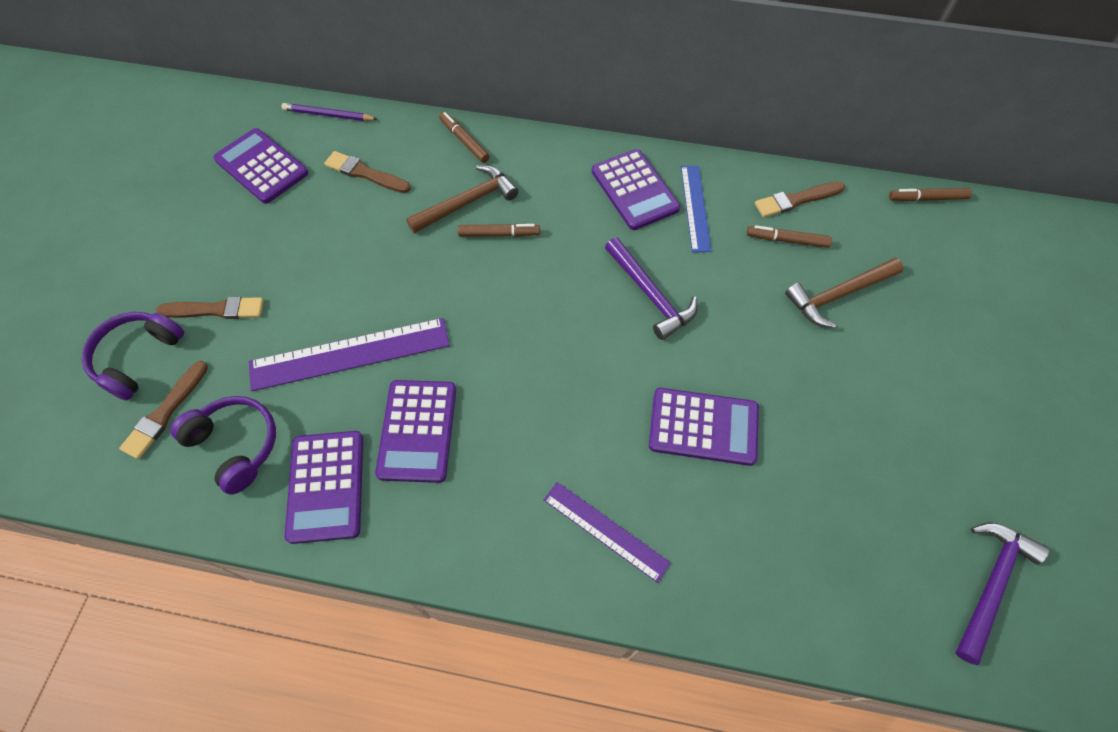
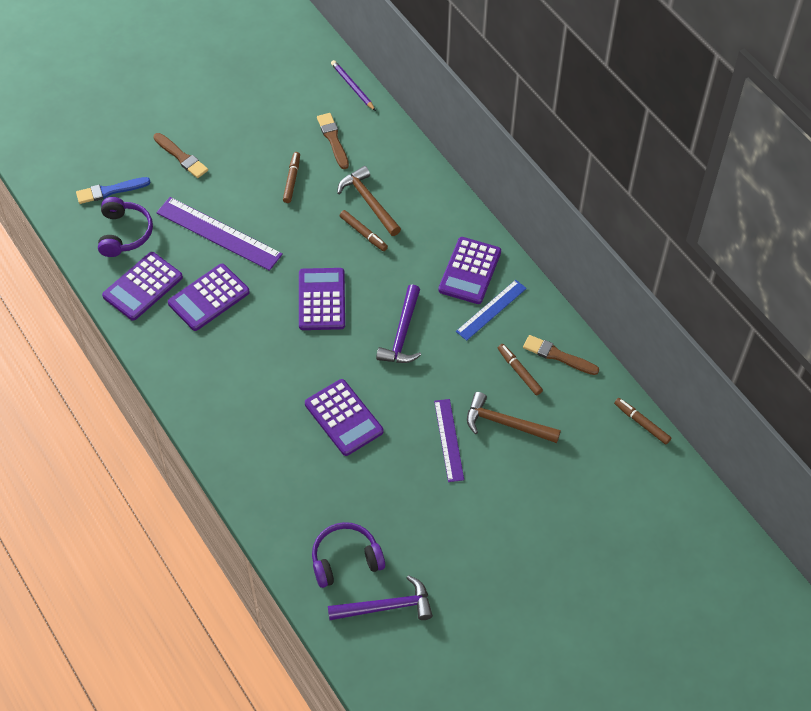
camera: 45 degrees right, 5 degrees down
purple headphones [82,312,184,401] -> purple headphones moved to [312,522,385,588]
brown brush [119,360,208,459] -> blue brush [76,177,151,204]
purple calculator [213,128,308,204] -> purple calculator moved to [299,268,345,330]
brown hammer [406,165,519,233] -> brown hammer turned 135 degrees counterclockwise [337,166,401,236]
brown marker [439,112,490,163] -> brown marker moved to [283,152,300,203]
purple ruler [544,482,671,583] -> purple ruler moved to [434,399,464,482]

